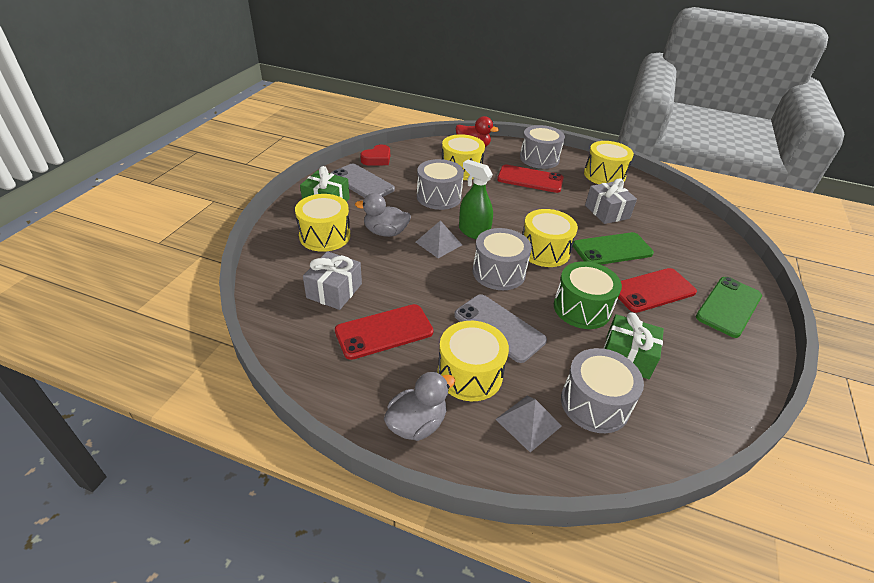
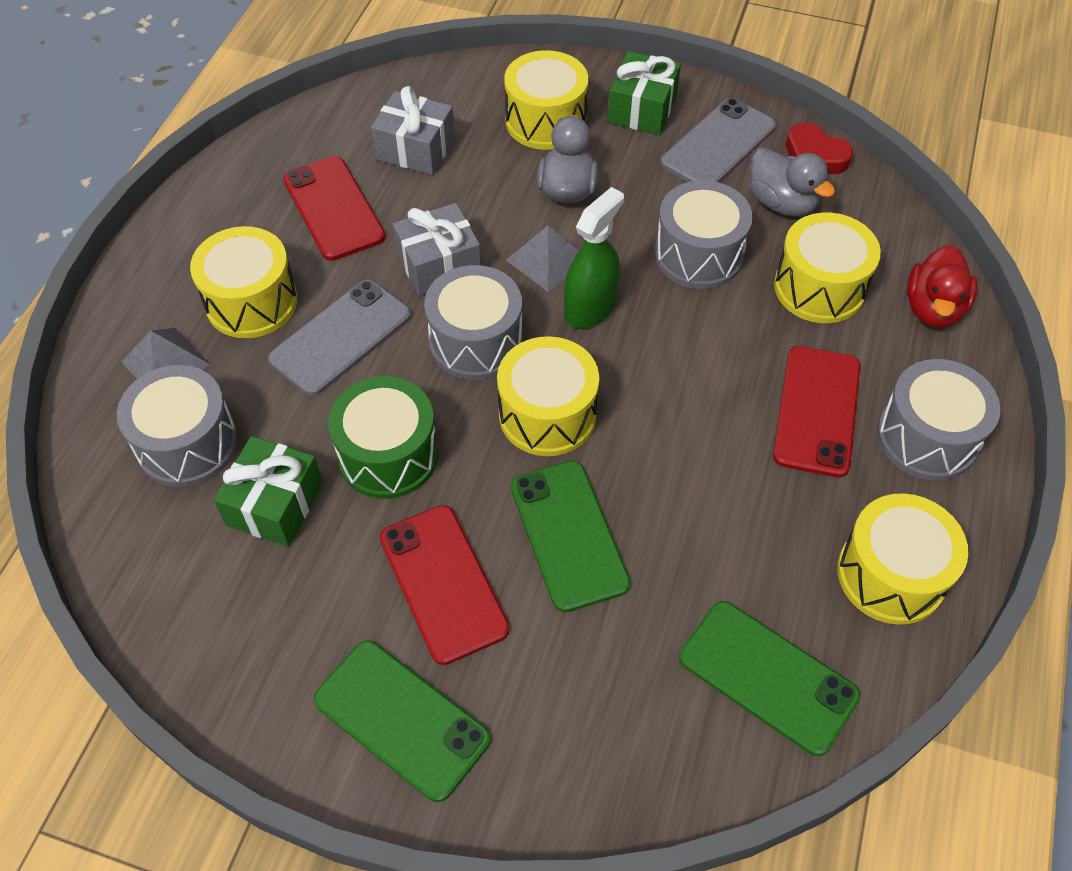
camera: 90 degrees right, 15 degrees up
grey duck [384,372,456,441] -> grey duck moved to [750,148,835,217]
grey gift [585,178,637,224] -> grey gift moved to [393,203,481,296]
none -> green phone [679,601,860,756]

